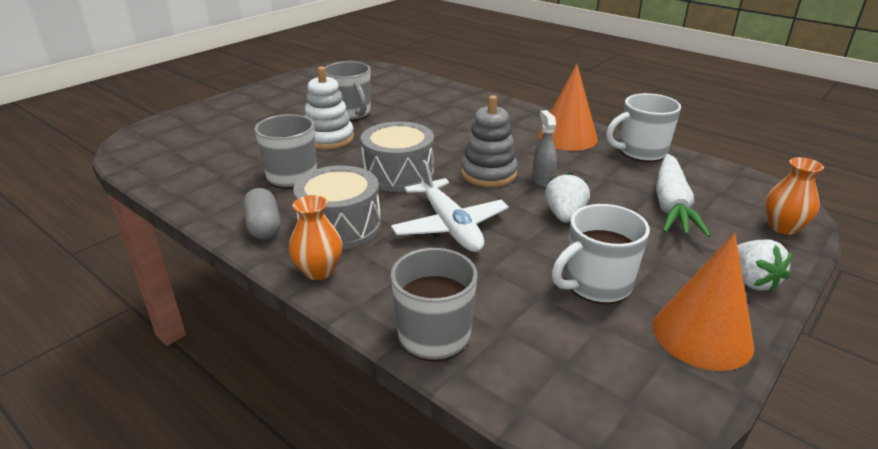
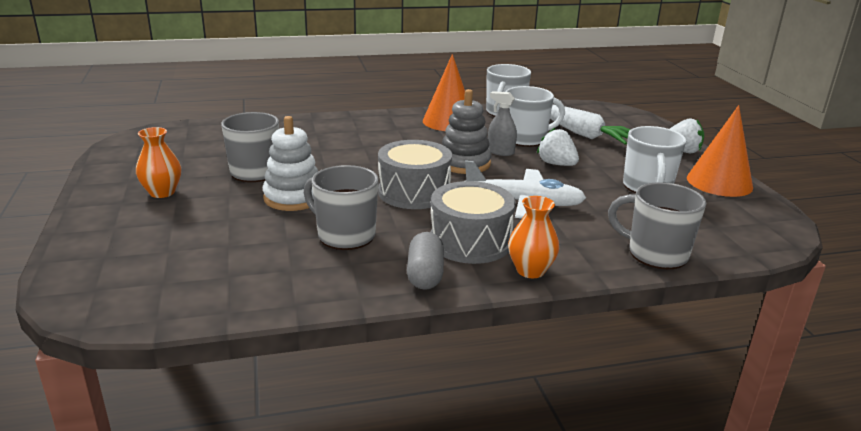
camera: 55 degrees left, 5 degrees down
grey capsule [243,188,281,240] -> grey capsule turned 75 degrees clockwise [407,232,444,290]
orange vase [765,157,824,235] -> orange vase moved to [136,127,181,198]
none -> white mug [505,86,565,147]

